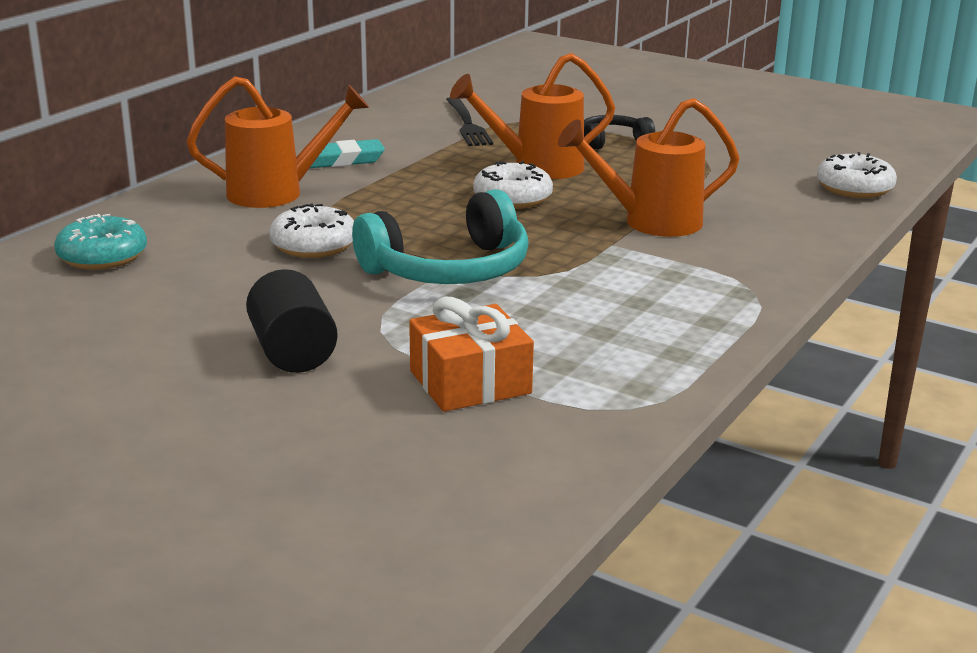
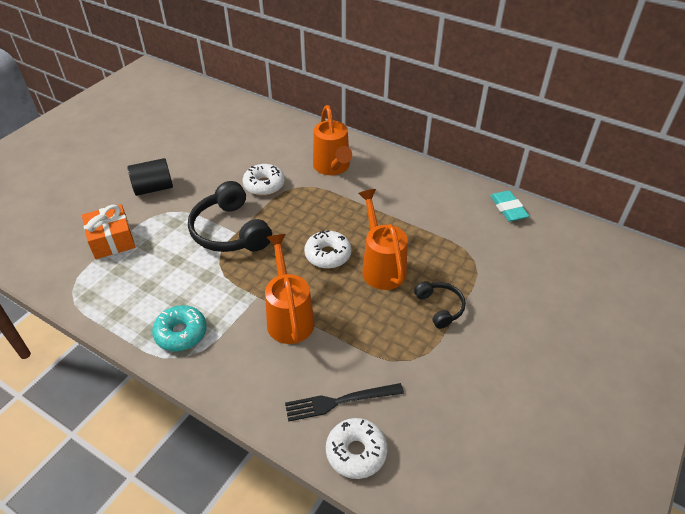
camera: 90 degrees right, 20 degrees up
turquoise donut [54,214,147,270] -> turquoise donut moved to [152,305,207,351]
turquoise eraser [310,139,385,168] -> turquoise eraser moved to [490,190,529,222]
turquoise headphones [352,189,529,284] -> black headphones [188,181,272,252]
black fork [446,97,493,146] -> black fork moved to [285,383,404,422]

